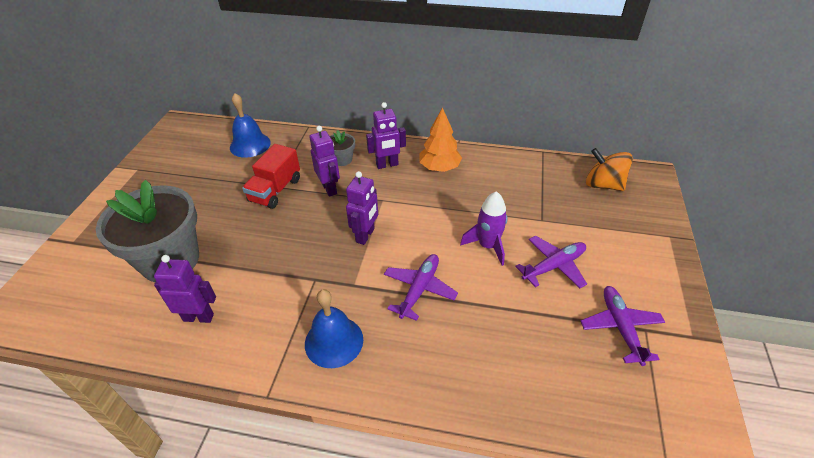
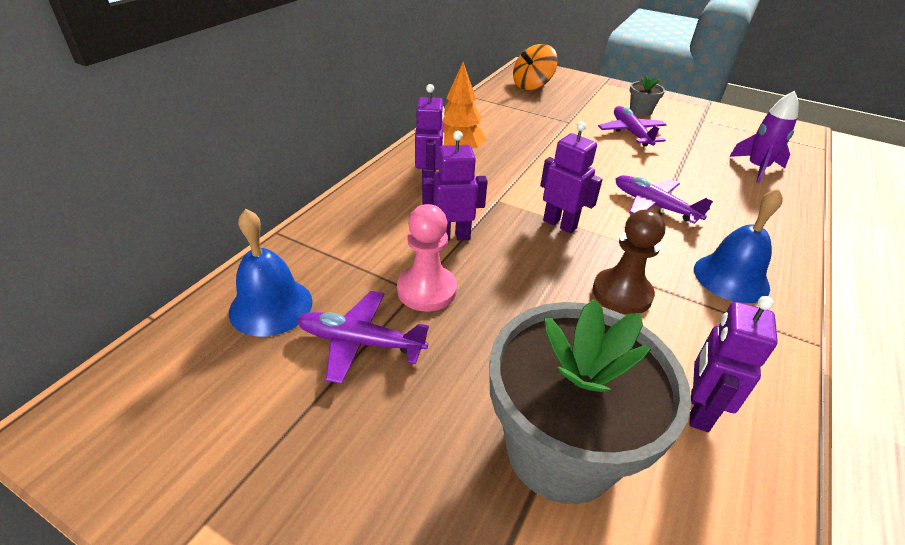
camera: 75 degrees left, 5 degrees down
red truck [242,144,300,209] -> pink pawn [397,204,457,312]
grey flower pot [330,130,355,166] -> grey flower pot moved to [630,75,665,116]
purple rocket [460,191,507,266] -> purple rocket moved to [729,91,799,183]
purple plane [581,286,665,366] -> purple plane moved to [297,291,429,384]
none -> brown pawn [593,210,665,315]

